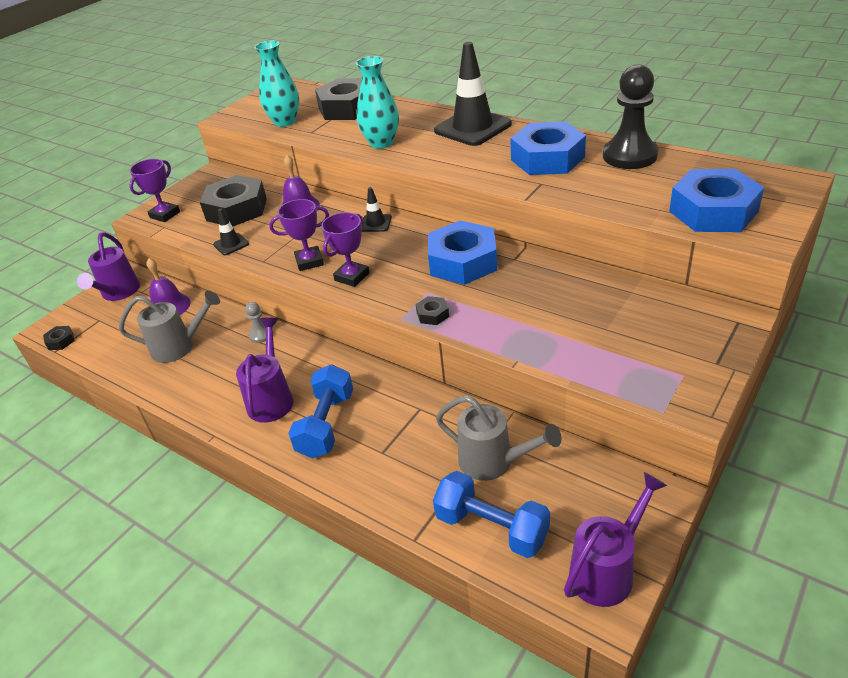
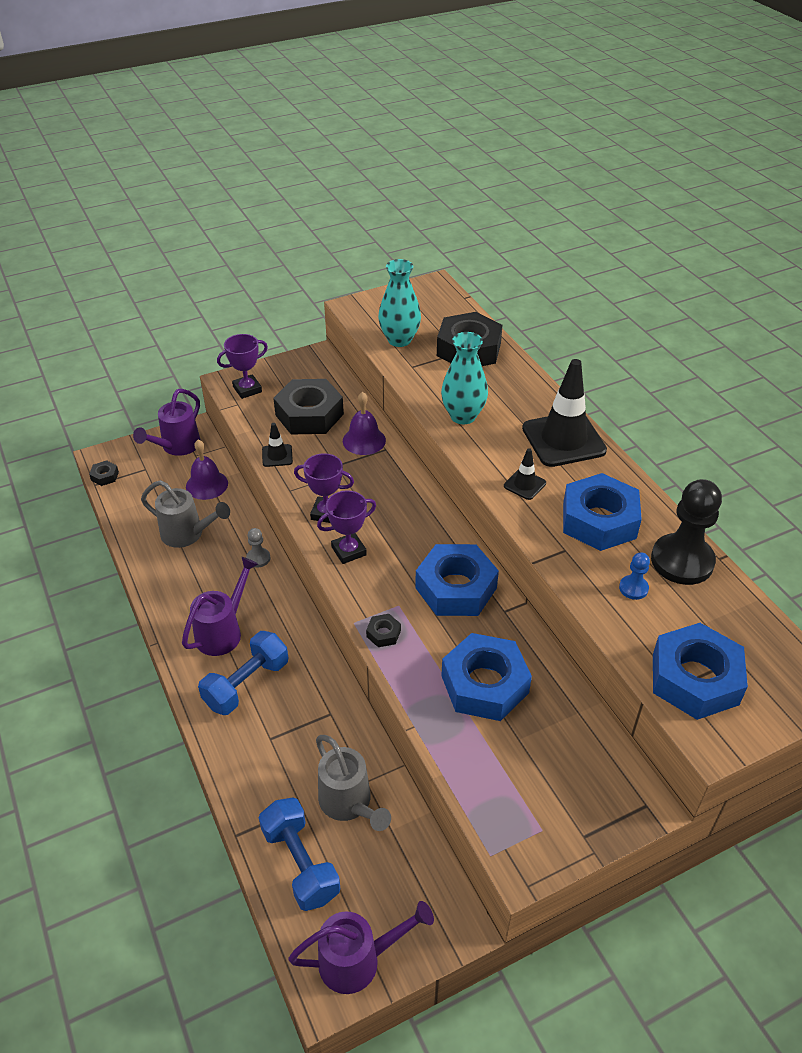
camera: 25 degrees right, 5 degrees up
black traffic cone [362,187,392,232] -> black traffic cone moved to [504,448,546,500]
none -> blue nut [441,633,532,721]
none -> blue pawn [619,552,650,600]

